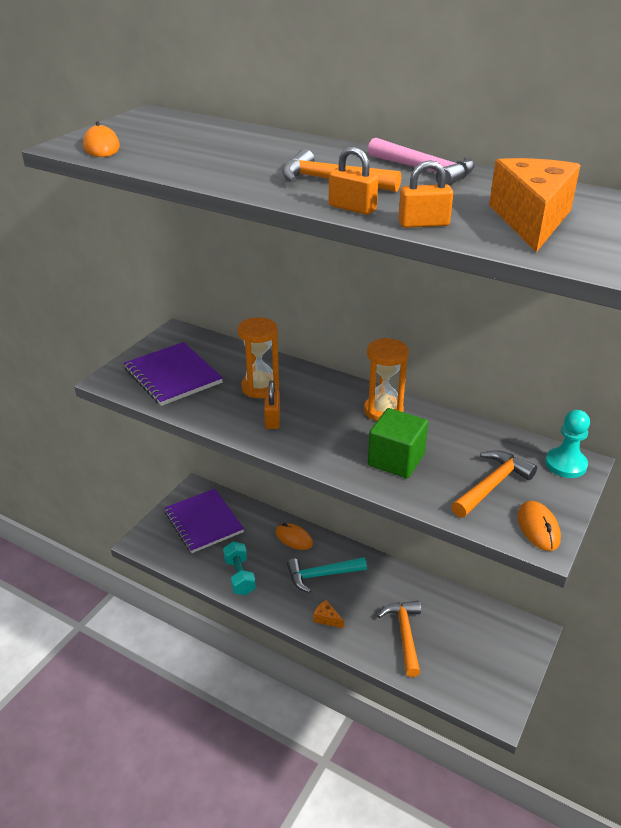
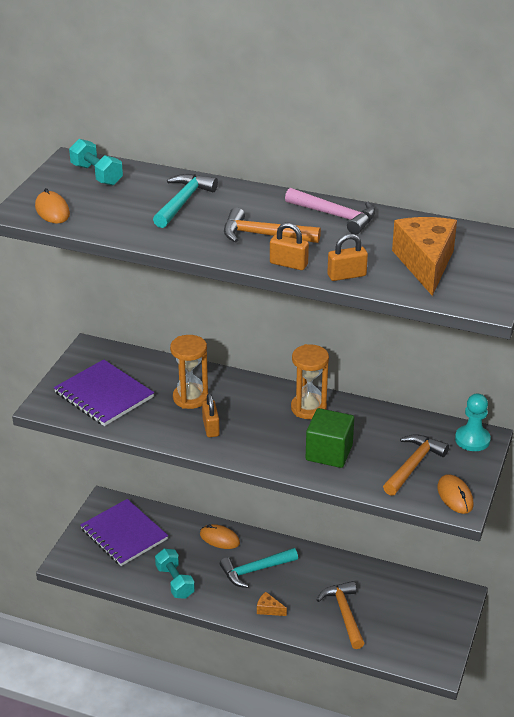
camera: 10 degrees left, 0 degrees up
none -> turquoise dumbbell [69,139,123,186]
none -> turquoise hammer [153,174,218,228]

